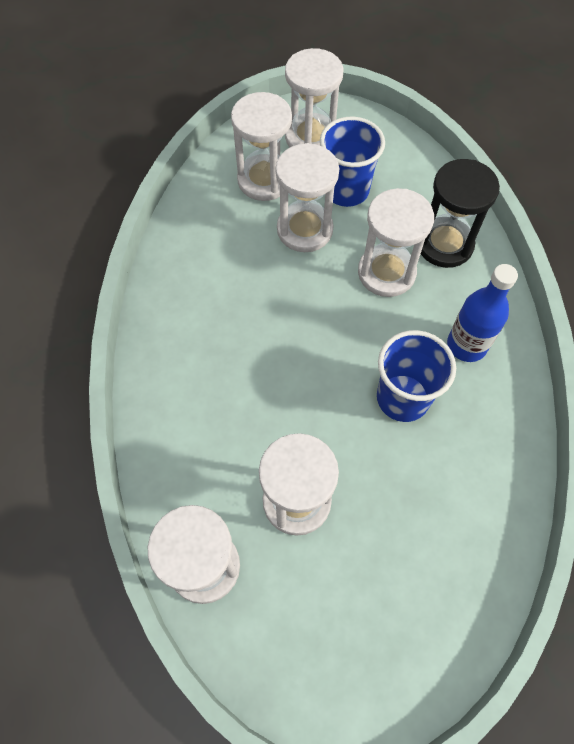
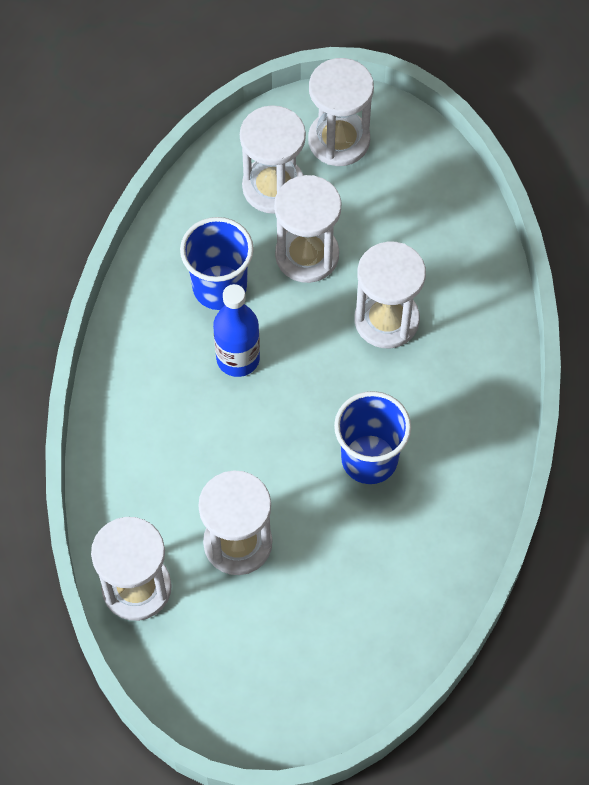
camera: 10 degrees right, 0 degrees up
blue cup [320,117,385,207] -> blue cup moved to [180,217,254,310]
black hourglass [421,159,500,268] -> none
blue bottle [447,264,518,362] -> blue bottle moved to [213,284,260,377]

